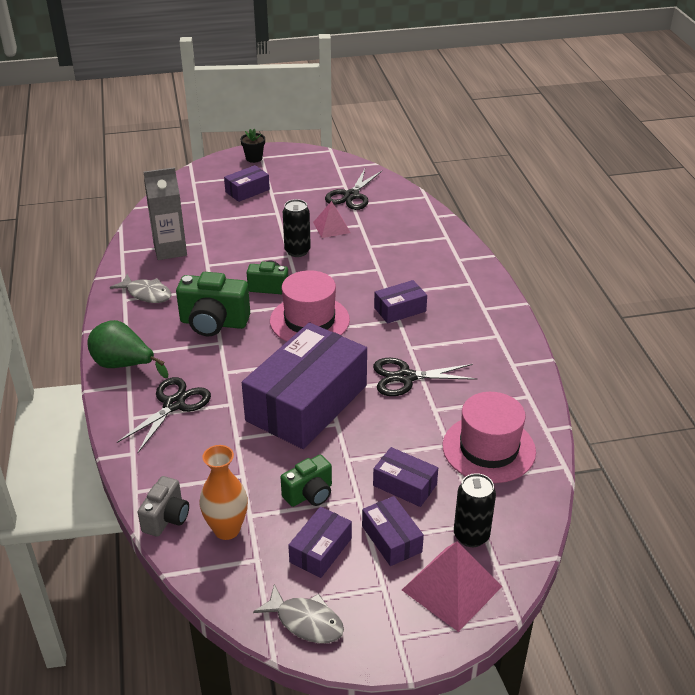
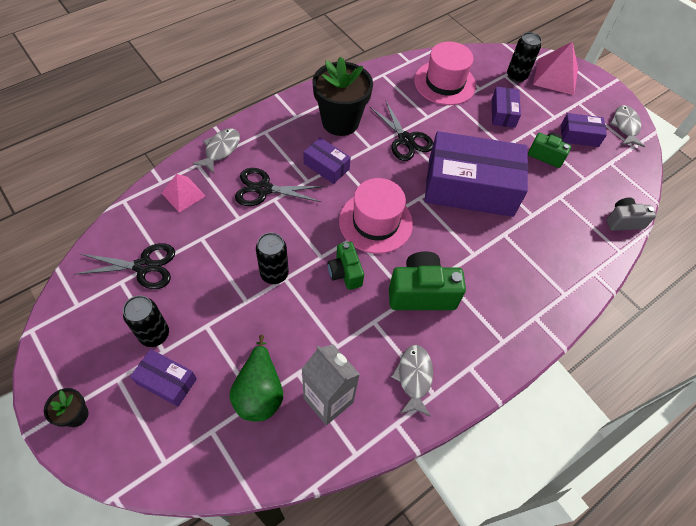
camera: 120 degrees left, 20 degrees up
green pear [87,320,168,378] -> green pear moved to [229,335,283,421]
black scissors [117,377,211,453] -> black scissors moved to [235,168,324,206]
green camera [176,272,250,336] -> green camera turned 75 degrees counterclockwise [389,251,466,310]
orange vase [199,445,248,540] -> none
pink pyramid [313,201,351,238] -> pink pyramid moved to [161,174,205,212]
purple box [362,496,424,566] -> none
none -> black can [123,295,169,347]
none -> grey fish [192,128,240,174]
none -> black flower pot [312,57,373,136]

